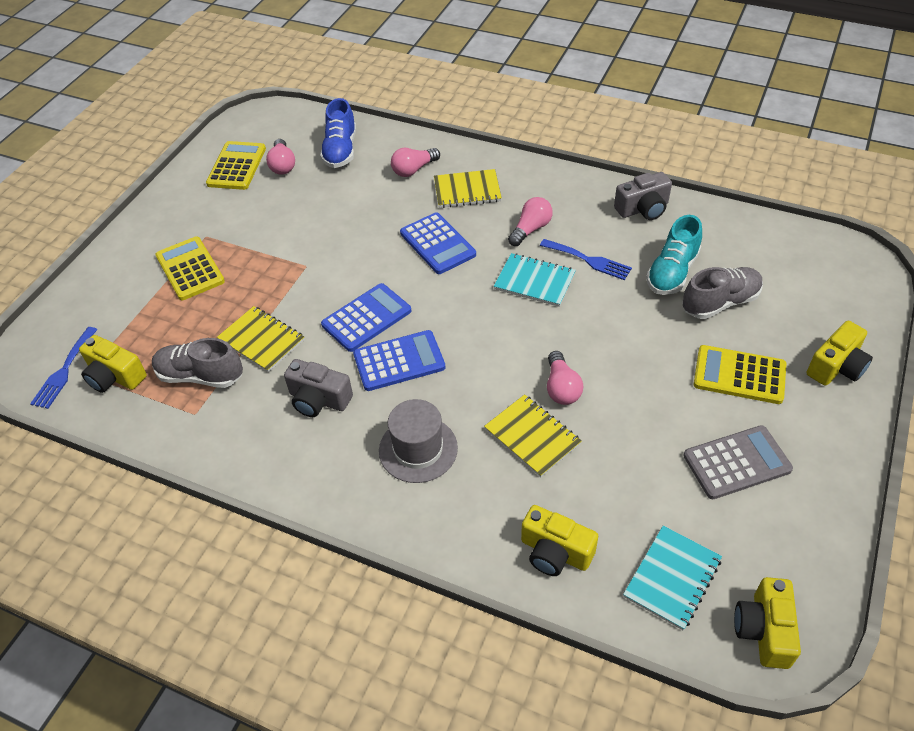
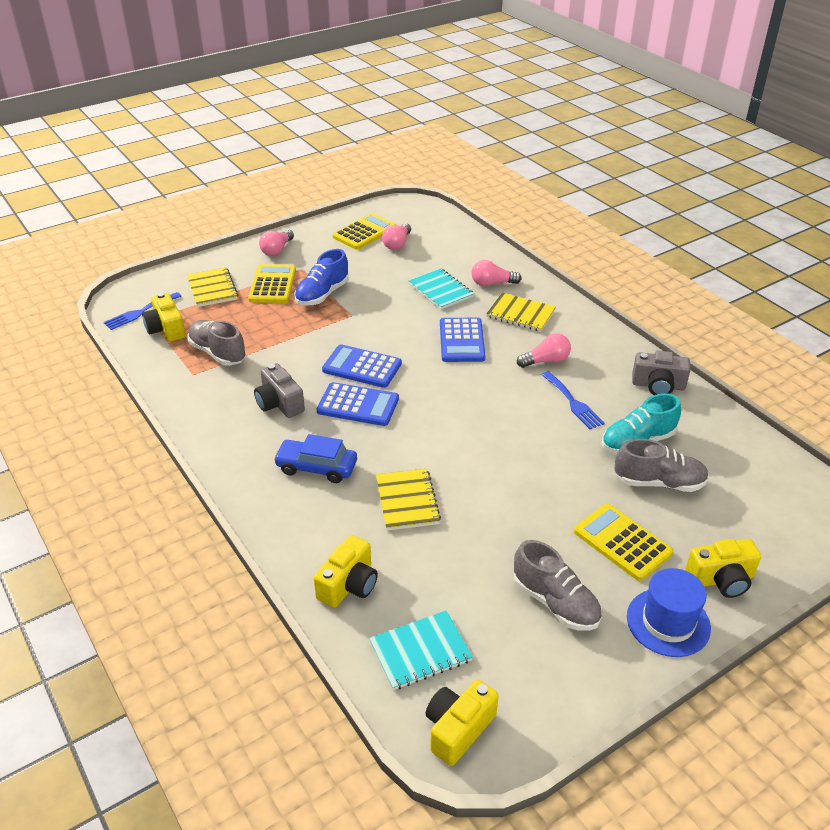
camera: 30 degrees right, 10 degrees down
yellow notebook [217,306,305,372] -> yellow notebook moved to [187,268,238,307]
blue shoe [320,98,356,168] -> blue shoe moved to [294,249,349,306]
blue calculator [321,283,411,352] -> blue calculator turned 150 degrees counterclockwise [322,344,402,388]
grey hat [379,399,458,483] -> blue car [273,434,357,483]
turquoise notebook [494,253,576,307] -> turquoise notebook moved to [409,268,474,310]
yellow camera [521,505,598,576] -> yellow camera turned 120 degrees counterclockwise [314,535,378,608]
pink light bulb [547,351,584,405] -> pink light bulb moved to [259,230,294,256]
grey calculator [683,425,793,499] -> grey shoe [514,540,602,631]
none -> blue hat [627,568,711,657]

